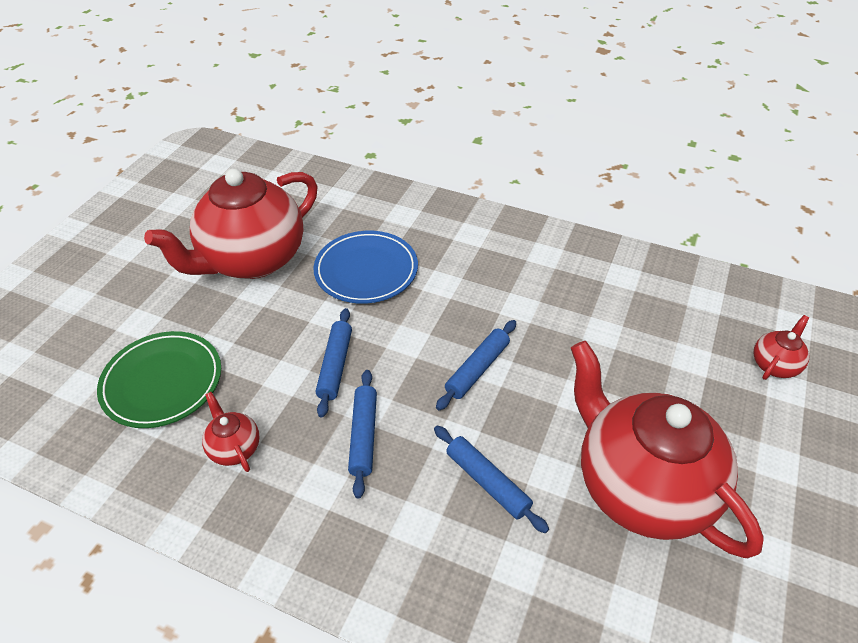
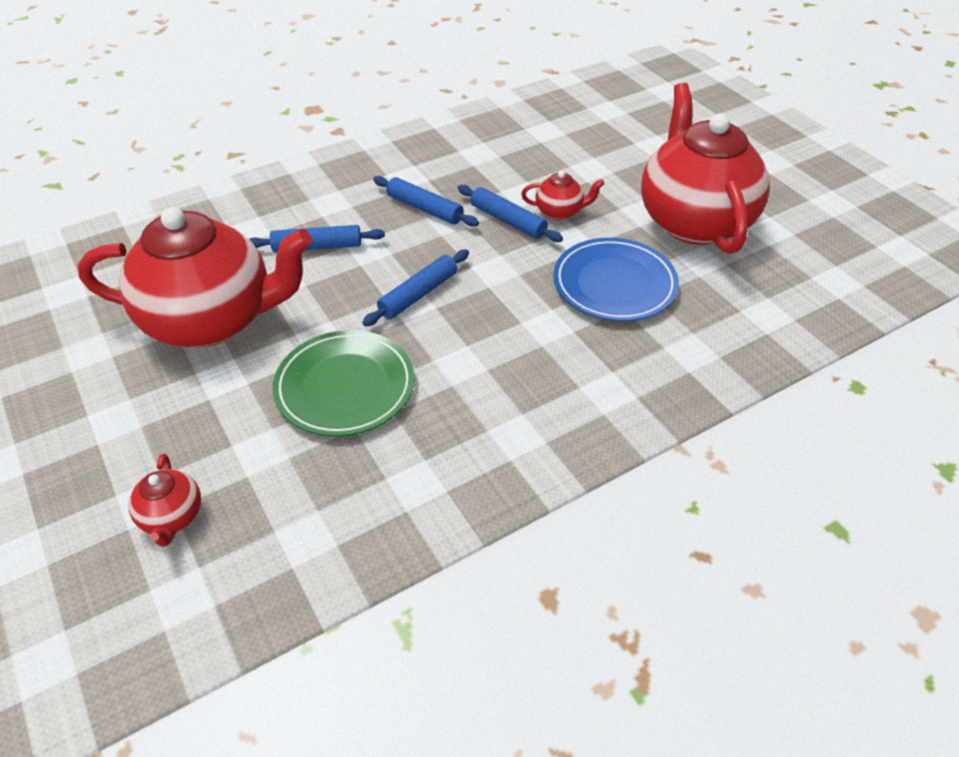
camera: 125 degrees right, 0 degrees up
green plate [97,331,221,428] -> green plate moved to [272,330,414,436]
red teapot [202,392,260,472] -> red teapot moved to [521,171,605,220]
blue rolling pin [436,320,516,410] -> blue rolling pin turned 60 degrees clockwise [362,249,469,326]

